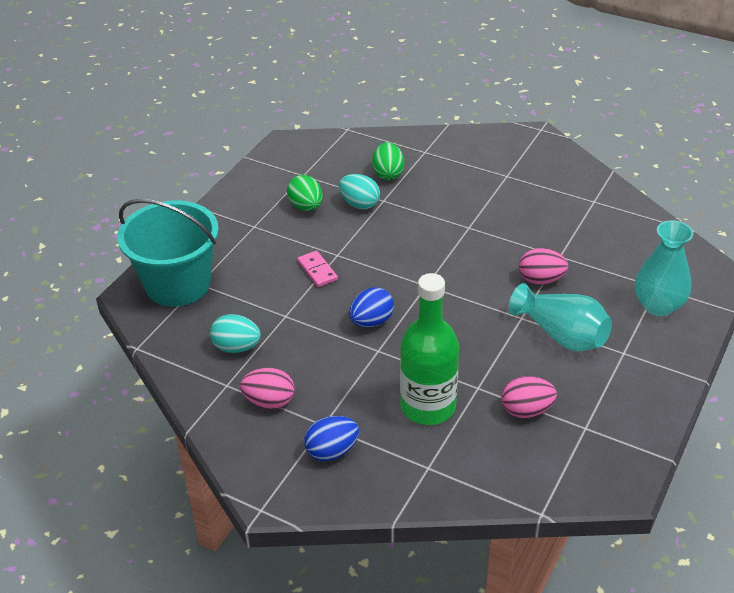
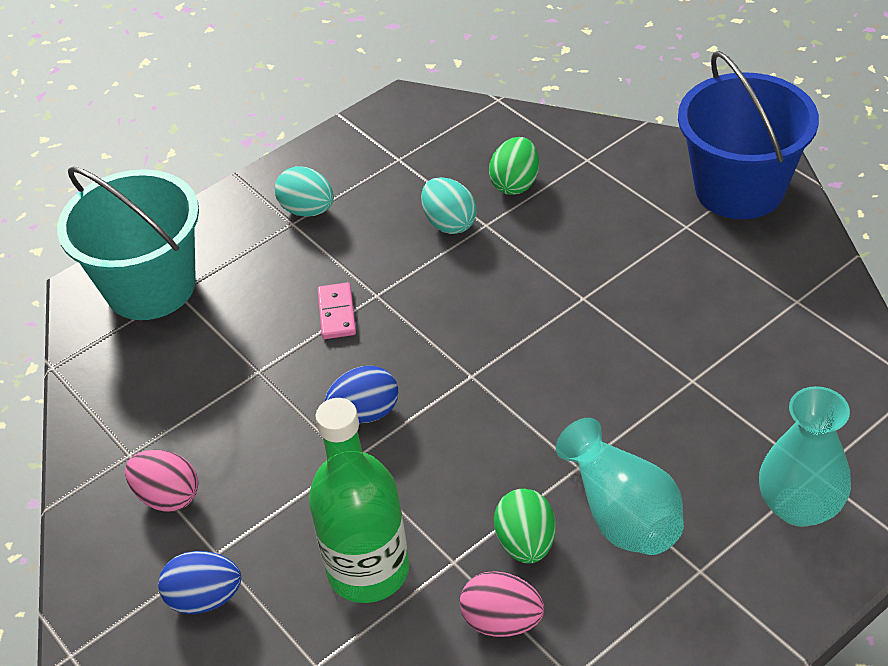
camera: 25 degrees right, 5 degrees up
turquoise egg [210,314,261,353] -> turquoise egg moved to [275,166,334,217]
green egg [287,175,323,211] -> green egg moved to [494,489,556,563]
pink egg [519,248,568,284] -> none
none -> blue bucket [678,51,819,219]

